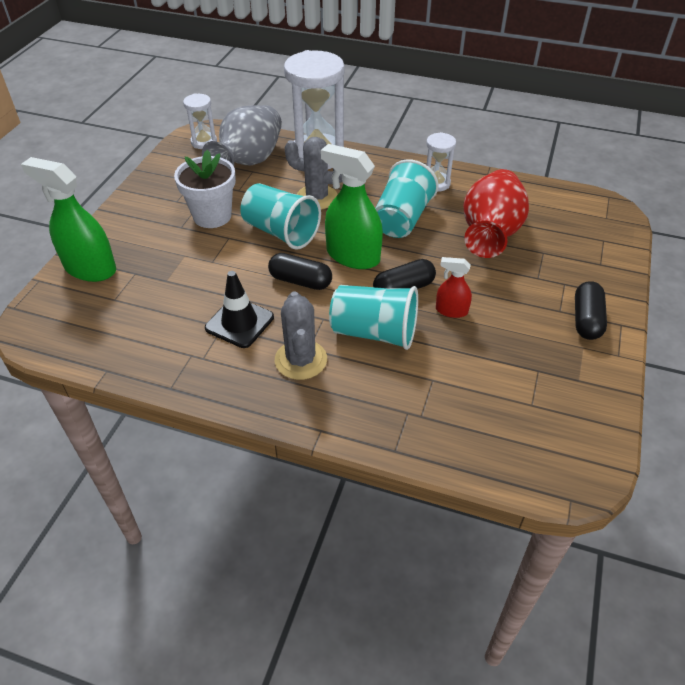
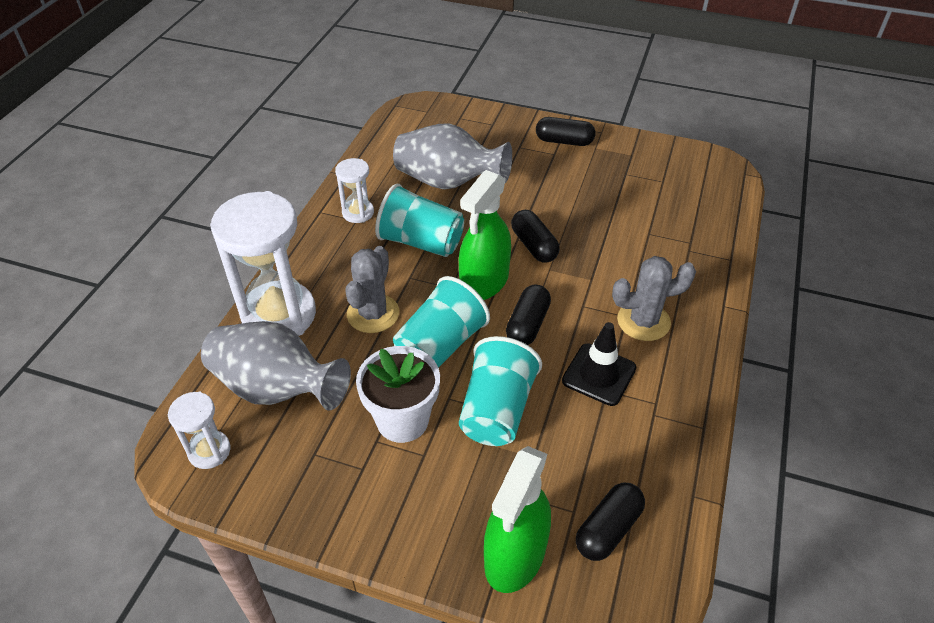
camera: 90 degrees left, 0 degrees up
turquoise cup [329,285,418,350] -> turquoise cup moved to [459,336,542,446]
red spray bottle [436,257,472,318] -> none
red vase [463,169,529,258] -> grey vase [393,123,512,189]
none -> black capsule [576,482,645,561]

